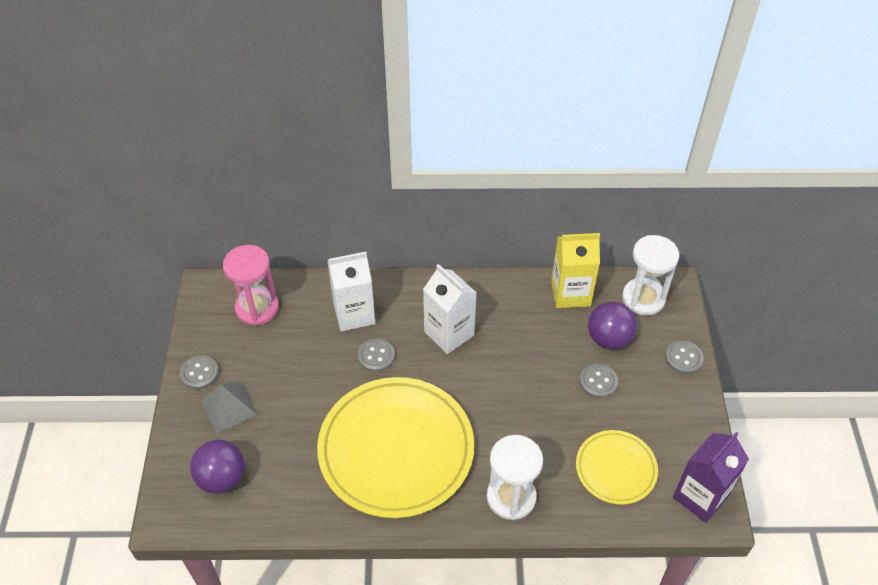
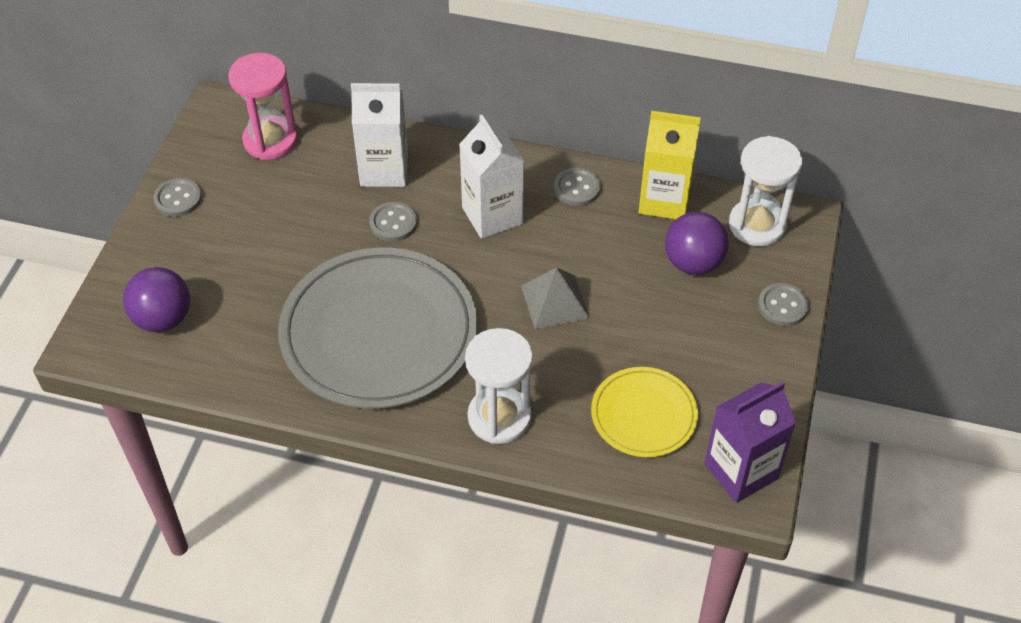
camera: 15 degrees right, 0 degrees up
grey pyramid [200,382,257,434] -> grey pyramid moved to [521,267,590,329]
yellow plate [317,377,474,518] -> grey plate [278,248,477,409]
grey button [580,364,618,398] -> grey button moved to [554,168,601,206]

